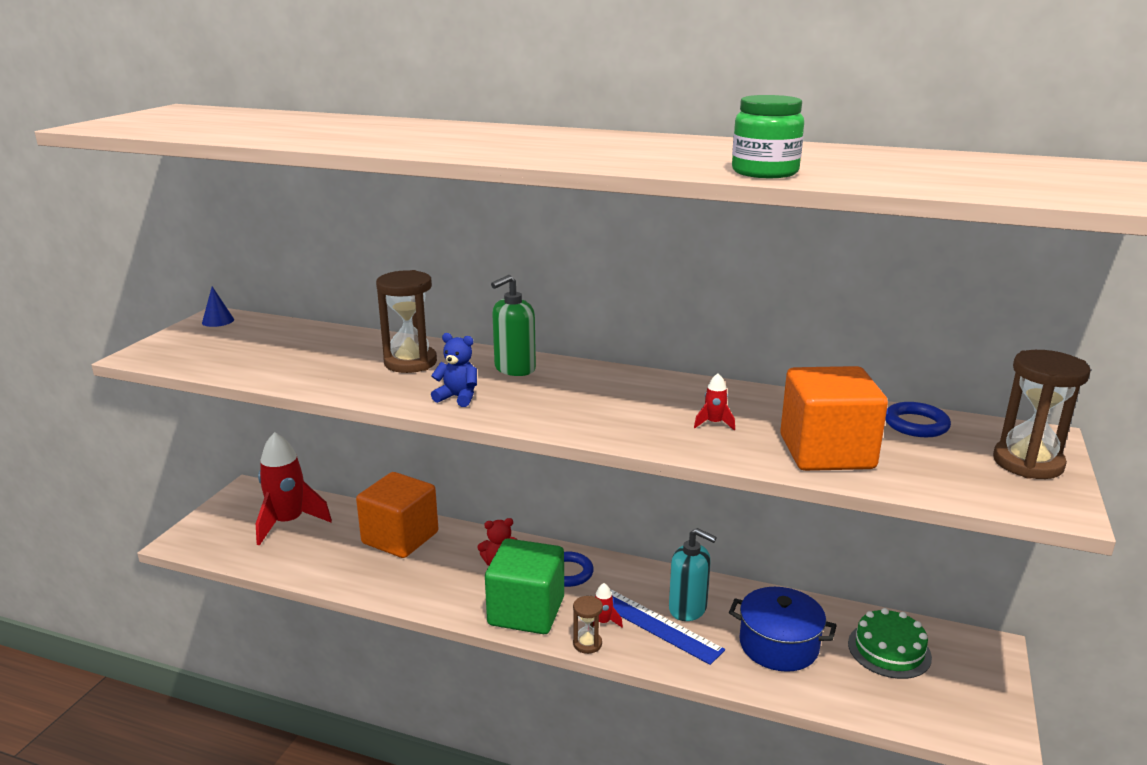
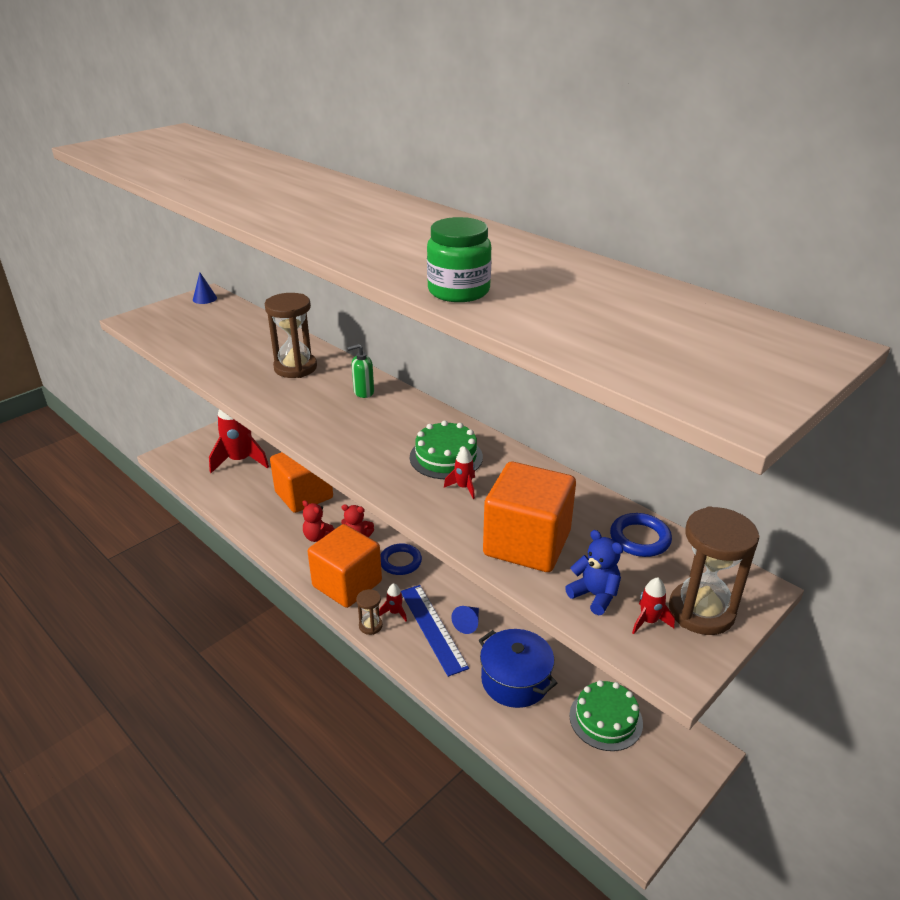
camera: 25 degrees right, 10 degrees up
blue teddy bear [431,333,477,407] -> blue teddy bear moved to [565,530,623,615]
green cube [485,538,564,634] -> orange cube [308,524,382,608]
green soap dispenser [491,275,536,376] -> green soap dispenser [347,344,374,398], size x0.64
turquoise soap dispenser [669,528,717,621] -> blue cone [451,606,479,634]
none -> red teddy bear [302,500,335,542]
none -> green cake [410,421,483,479]
none -> red rocket [632,577,675,634]

